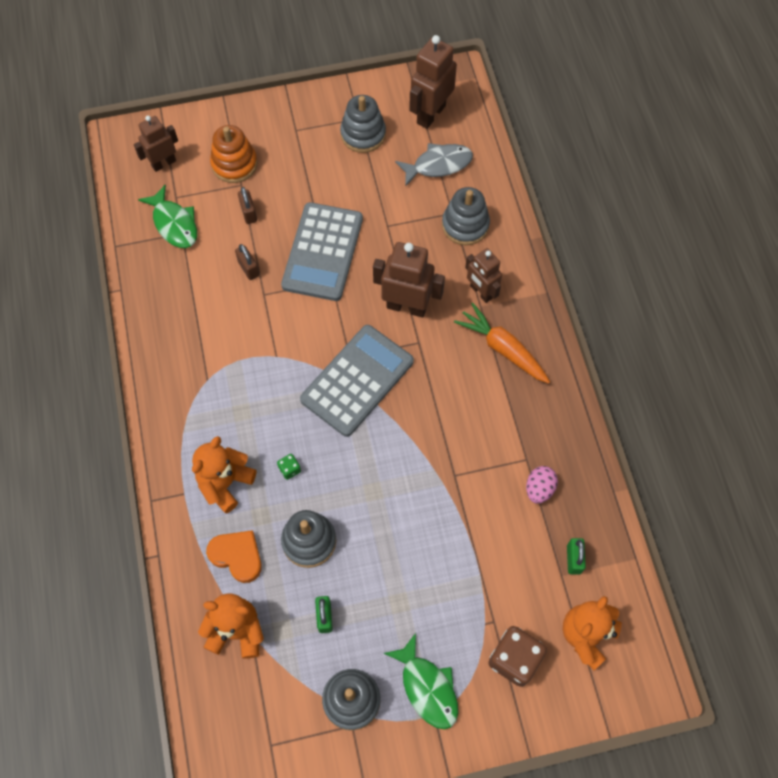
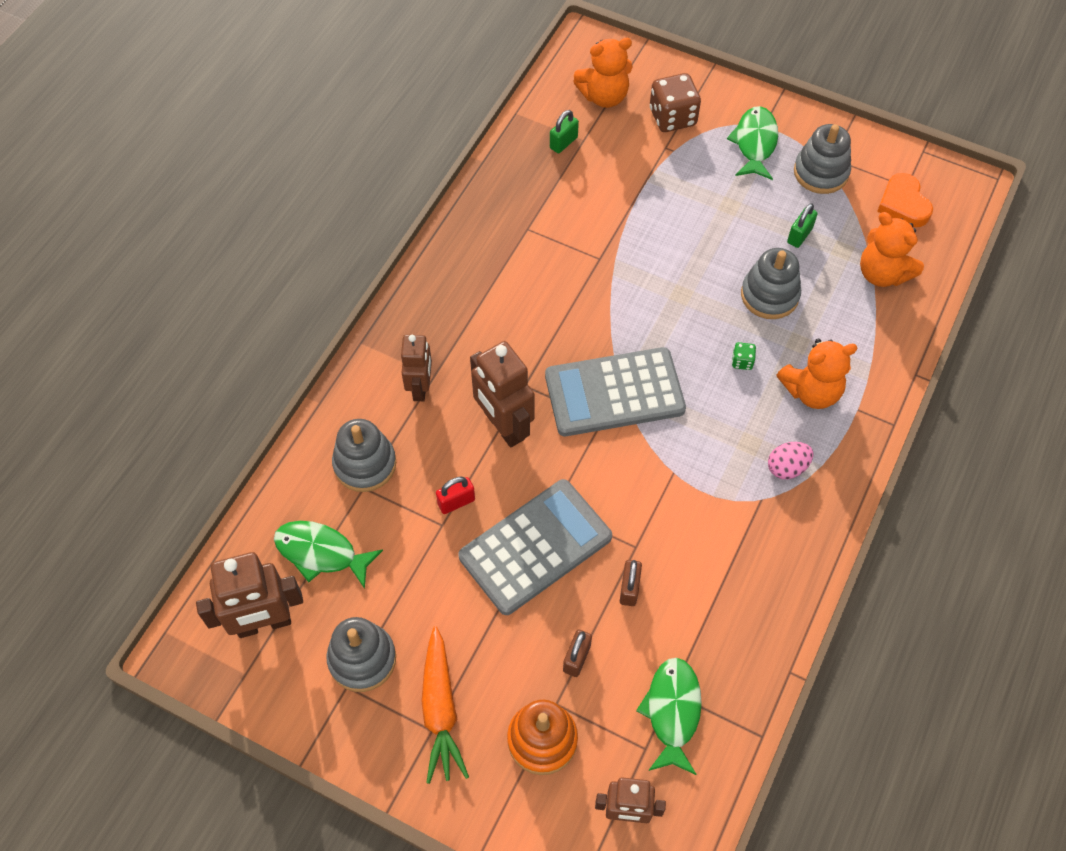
camera: 140 degrees left, 5 degrees down
orange heart [206,530,262,583] -> orange heart moved to [877,173,933,227]
grey fish [395,143,473,187] -> green fish [274,521,383,589]
orange carrot [454,303,550,384] -> orange carrot moved to [421,626,469,784]
pink egg [526,466,558,504] -> pink egg moved to [768,442,813,479]
none -> red padlock [436,477,475,514]

